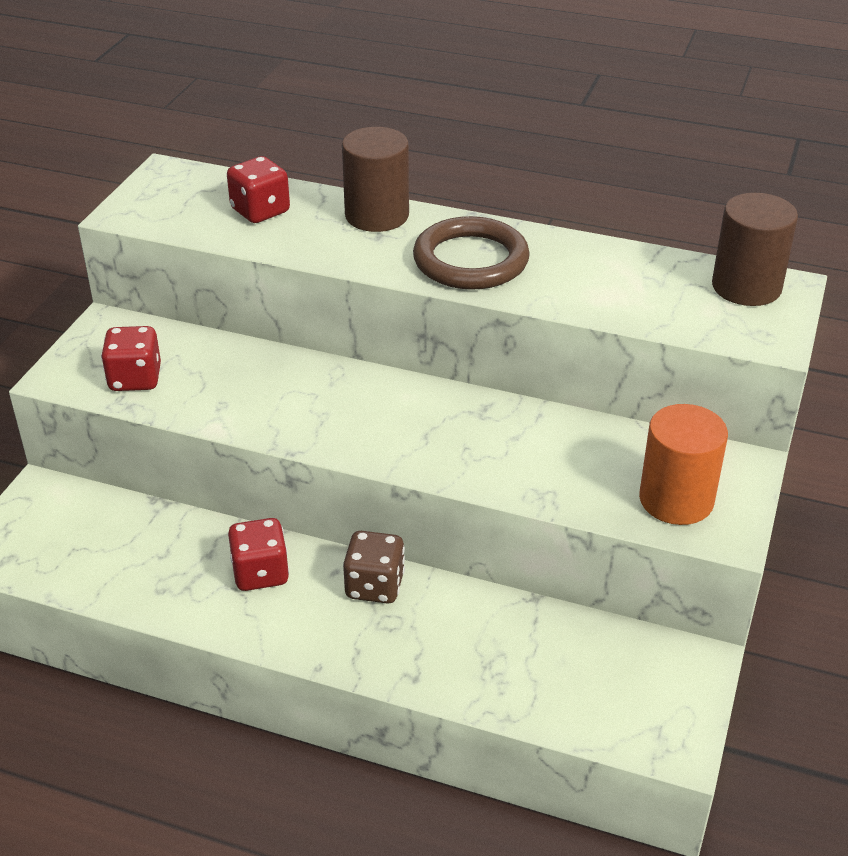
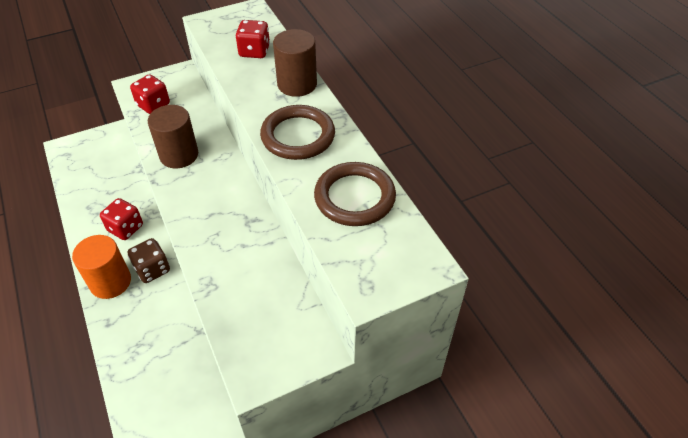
camera: 45 degrees right, 10 degrees up
orange cylinder [639,404,728,525] -> orange cylinder moved to [72,235,131,299]
brown cylinder [712,193,798,306] -> brown cylinder moved to [148,105,198,168]
none -> brown ring [314,162,396,226]

